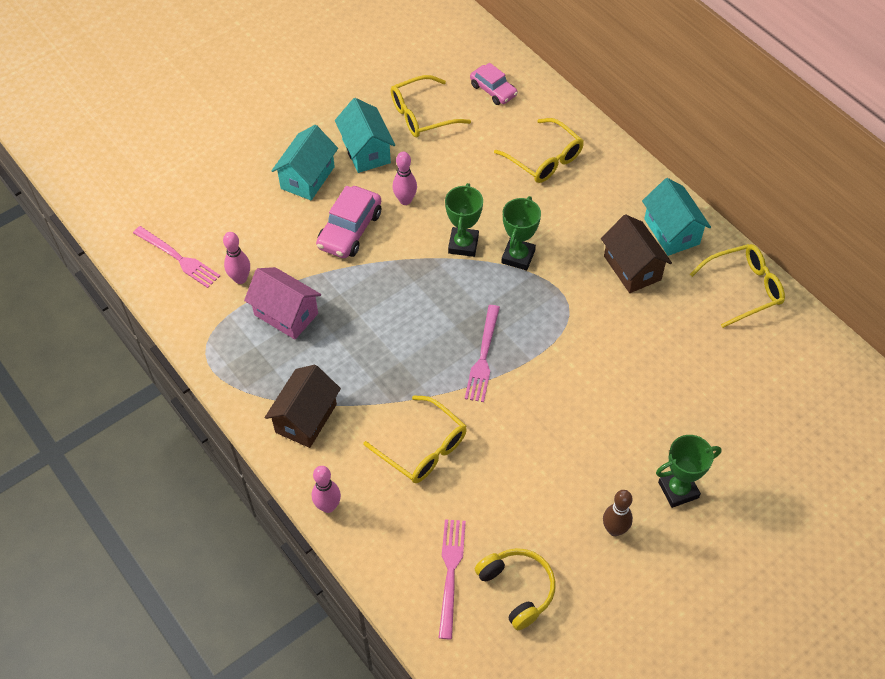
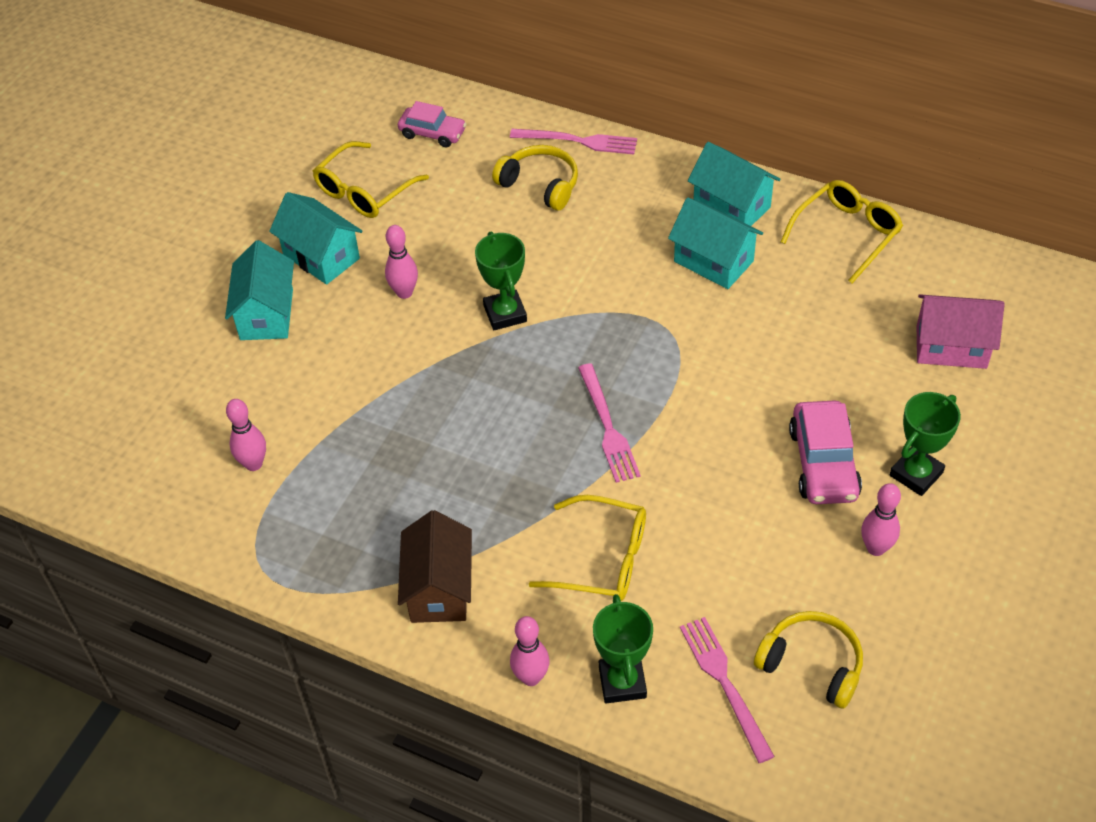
camera: 25 degrees left, 5 degrees down
pink fork [133,226,220,288] -> pink fork moved to [510,129,637,154]
pink house [244,267,321,339] -> pink house moved to [917,294,1005,369]
pink car [316,186,381,258] -> pink car moved to [789,400,862,504]
yellow glasses [494,118,584,183] -> yellow headphones [492,145,578,211]
green trophy [501,196,541,270] -> green trophy moved to [593,594,653,703]
brown house [601,214,672,293] -> turquoise house [668,198,763,289]
brown bowling pin [603,490,633,536] -> pink bowling pin [861,483,901,556]

